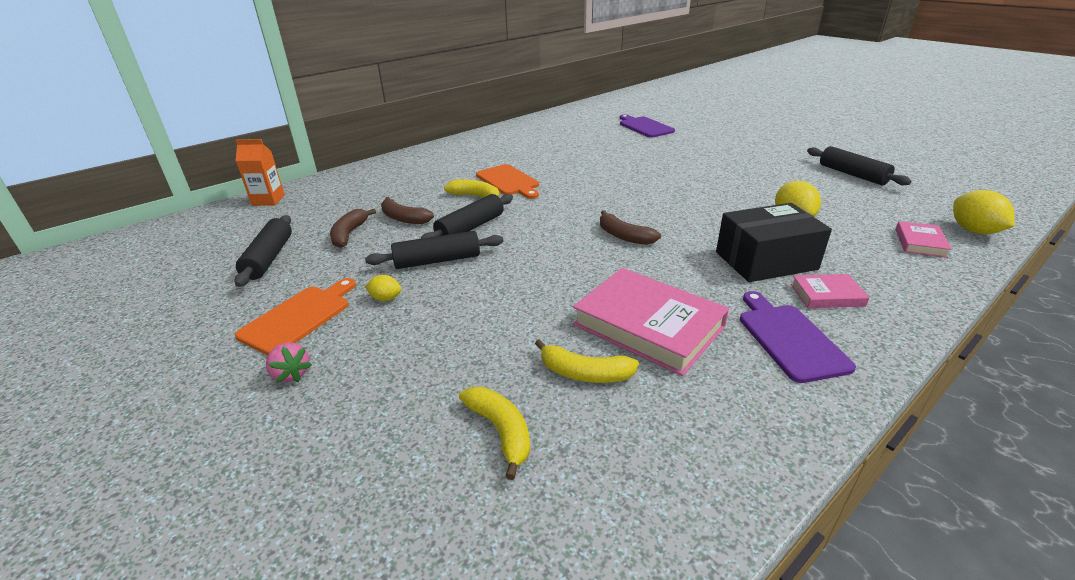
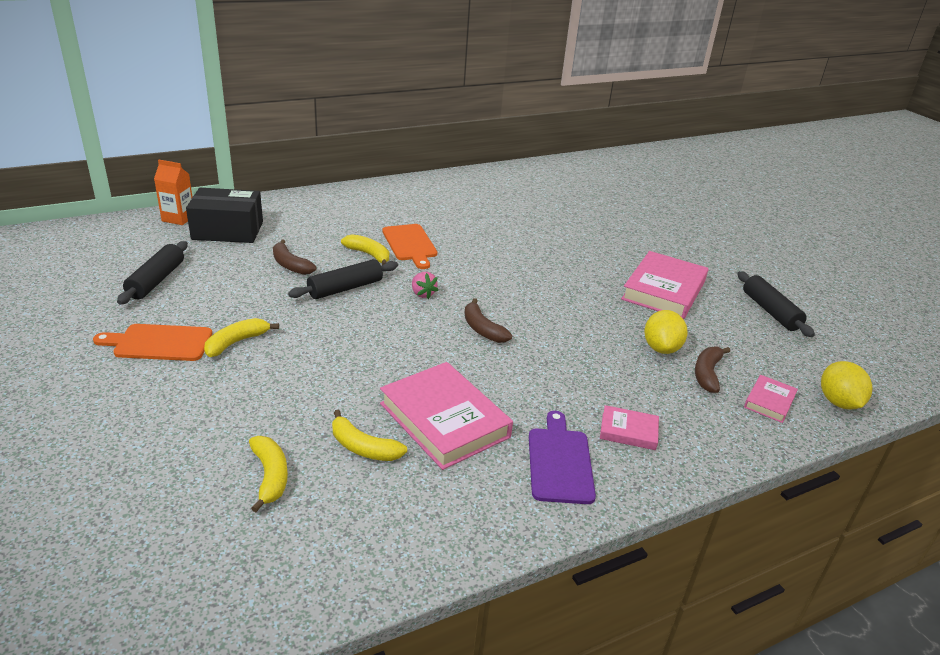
camera: 10 degrees right, 0 degrees up
orange cutting board [235,278,356,355] -> orange cutting board turned 135 degrees counterclockwise [93,324,212,361]
pink strawberry [266,343,312,383] -> pink strawberry moved to [412,272,438,299]
brown banana [330,209,376,248] -> brown banana moved to [695,347,730,393]
black rolling pin [365,231,503,269] -> none
yellow lemon [365,275,401,301] -> yellow banana [204,318,279,357]
purple cutting board [620,114,675,138] -> none
black box [716,203,832,282] -> black box moved to [186,188,263,243]
none -> pink book [621,251,708,319]

